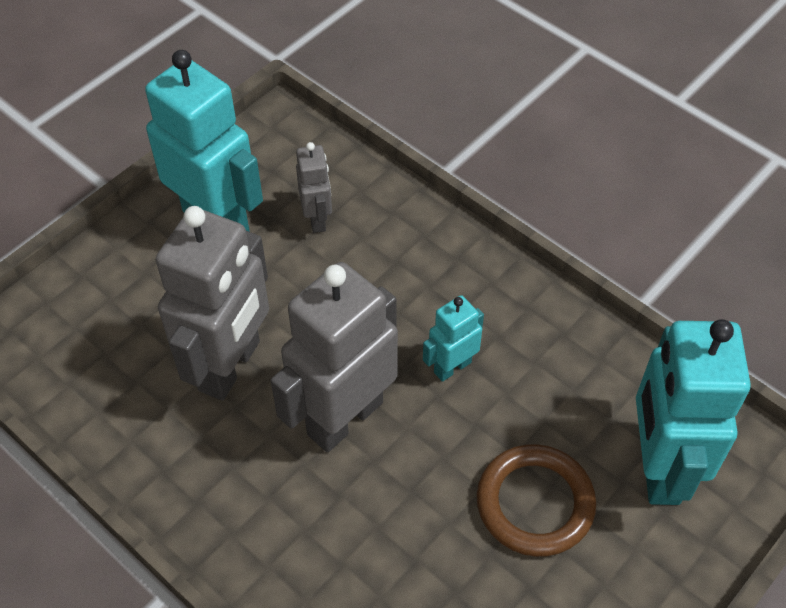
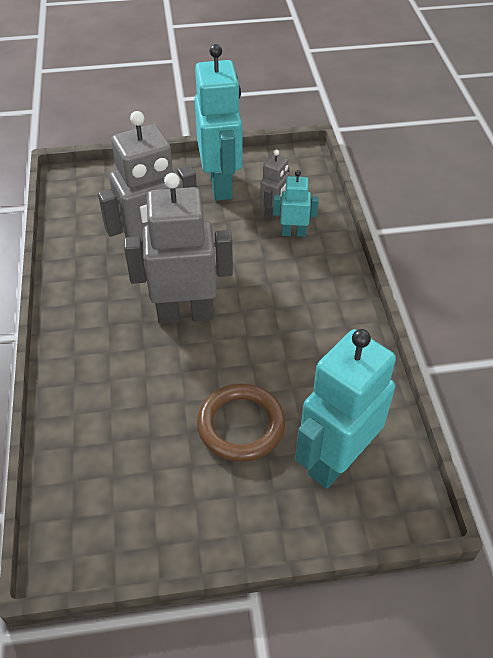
camera: 40 degrees right, 5 degrees down
turquoise robot [423,295,484,382] -> turquoise robot moved to [273,170,319,237]

